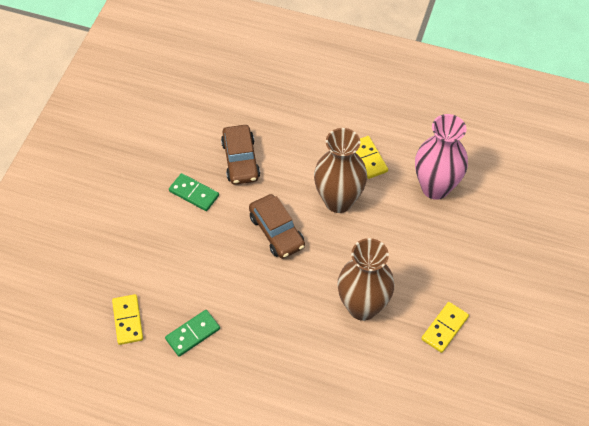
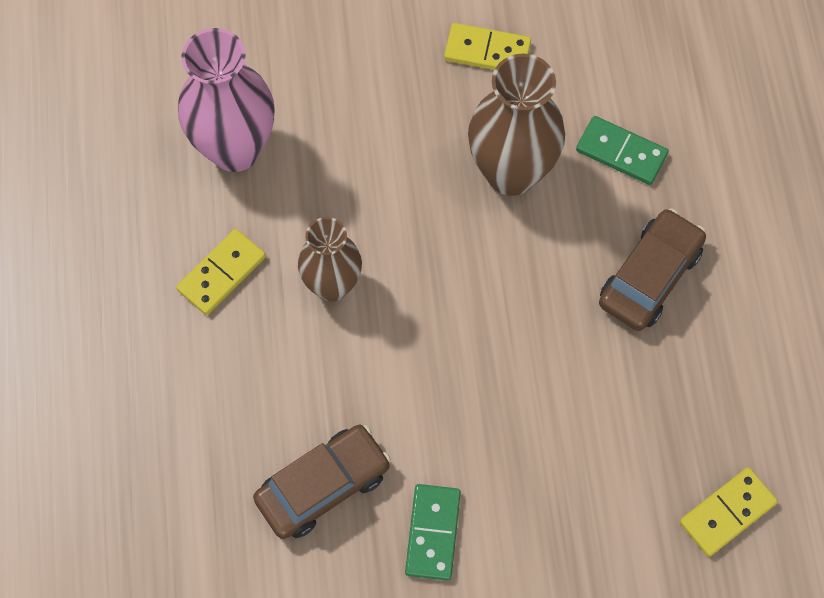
camera: 115 degrees left, 10 degrees up
green domino [165,310,220,357] -> green domino moved to [576,116,668,185]
brown car [249,194,305,259] -> brown car moved to [599,208,706,331]
brown vase [314,128,367,213] -> brown vase [298,217,362,301], size x0.65

